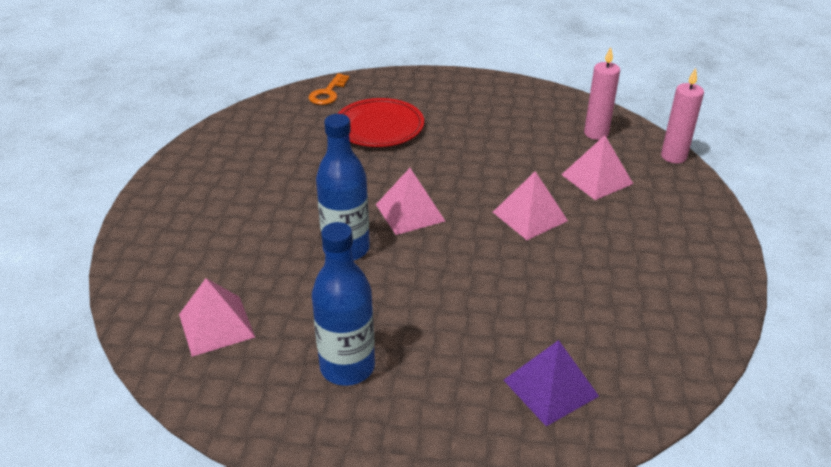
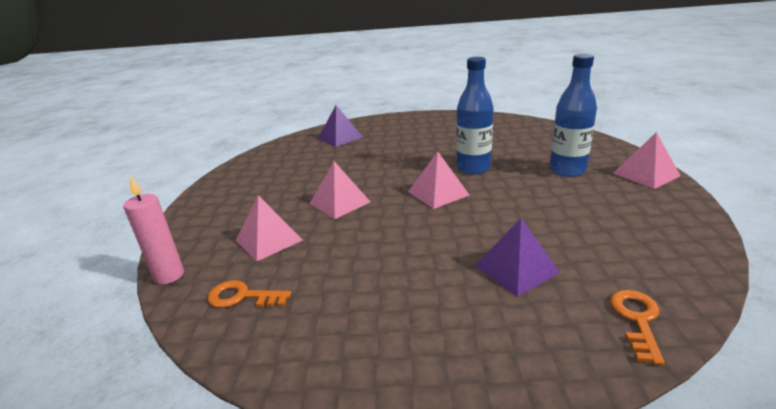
camera: 175 degrees right, 10 degrees down
pink pyramid [179,278,255,357] -> pink pyramid moved to [613,132,681,189]
blue bottle [312,222,375,386] -> blue bottle moved to [549,54,597,177]
red plate [337,98,424,147] -> purple pyramid [475,218,560,297]
pink candle [584,47,620,140] -> orange key [207,280,291,308]

